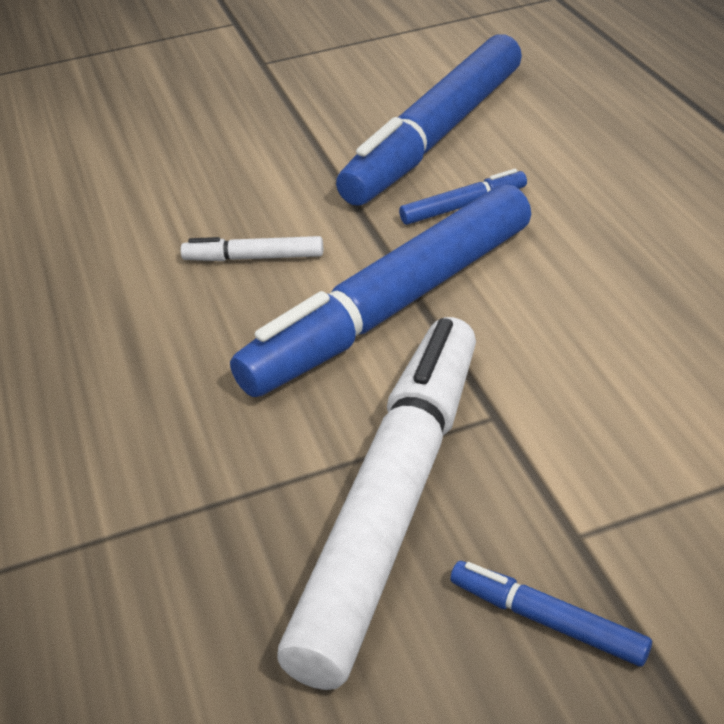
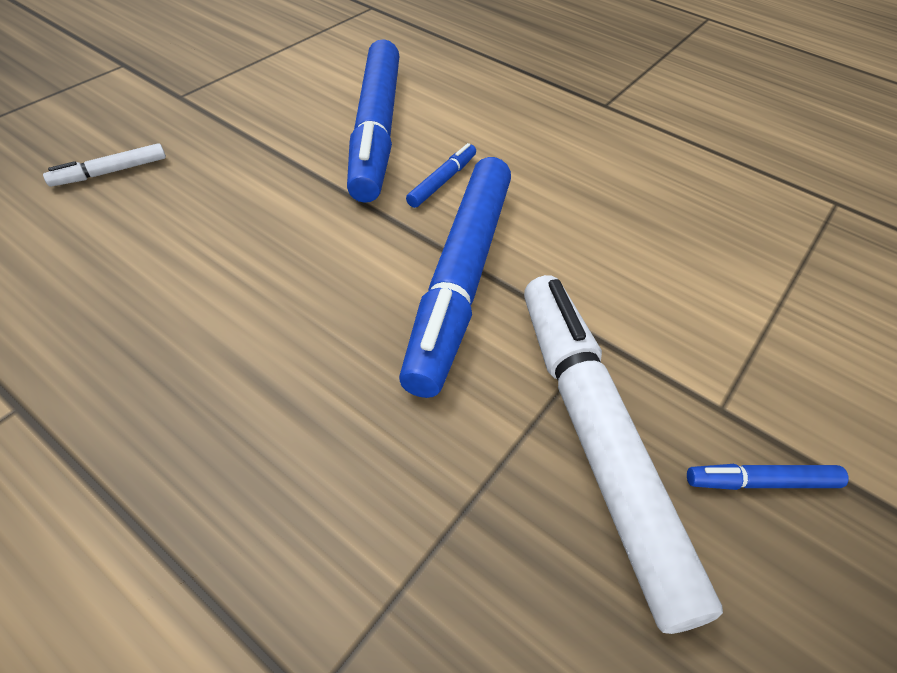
camera: 40 degrees left, 10 degrees up
white marker [181,236,323,261] -> white marker moved to [43,143,166,187]

